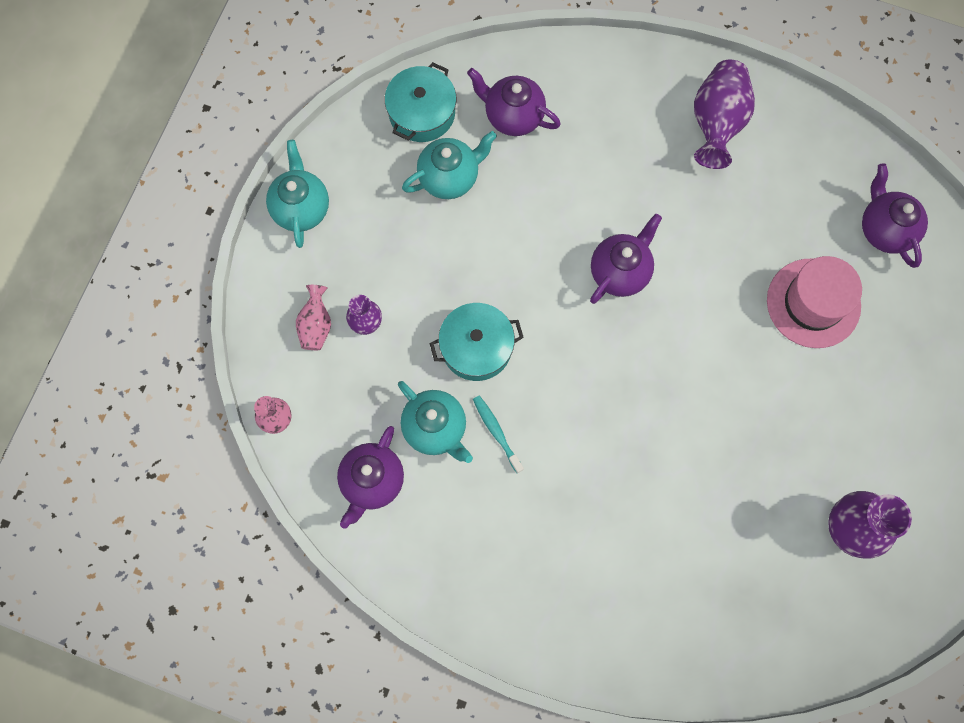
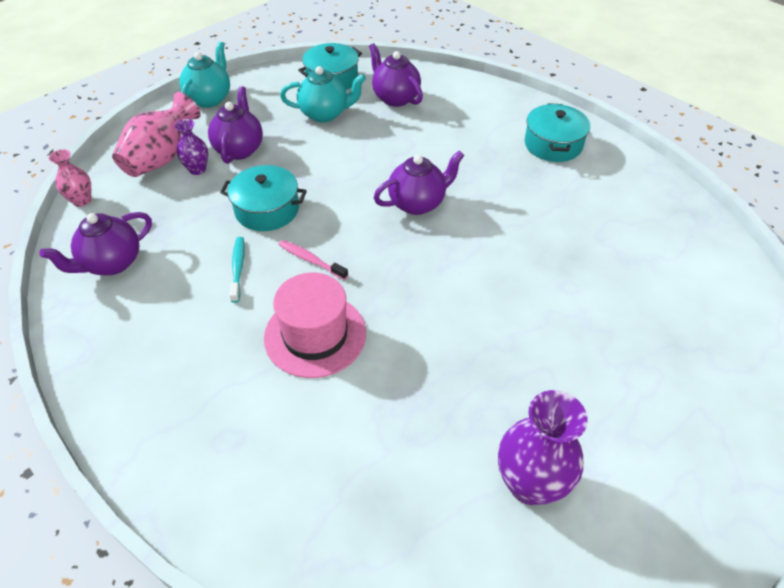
camera: 25 degrees right, 25 degrees down
pink vase [296,285,331,350] -> pink vase [112,92,201,177], size x1.77
turquoise teapot [398,381,473,463] -> none
purple vase [694,60,755,169] -> turquoise pot [524,103,590,162]
pink hat [767,256,862,348] -> pink hat moved to [264,273,366,378]
purple teapot [862,163,928,268] -> purple teapot moved to [208,86,263,164]
none -> pink toothbrush [278,240,348,280]

